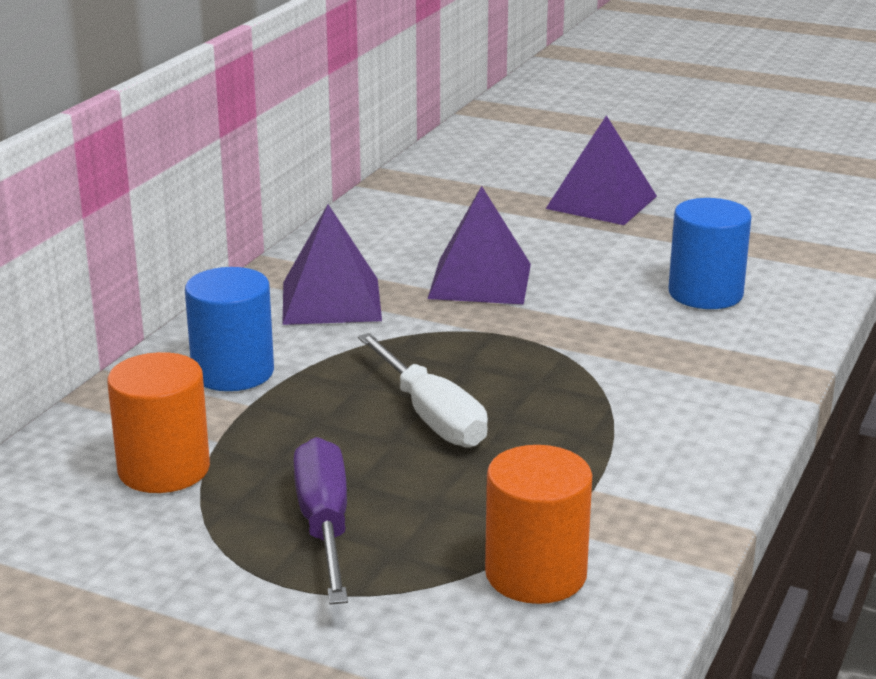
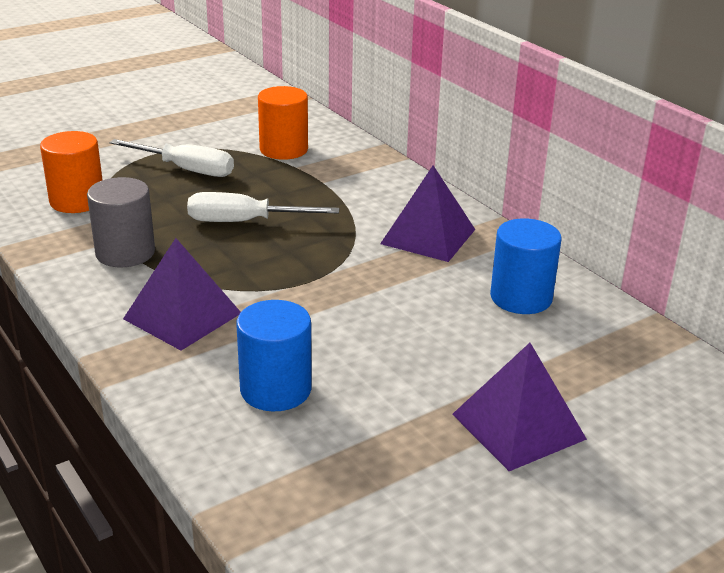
camera: 120 degrees right, 5 degrees up
blue cylinder [185,267,274,391] -> blue cylinder moved to [490,218,562,314]
purple screwdriver [294,437,348,605] -> white screwdriver [110,139,234,177]
purple pyramid [427,186,531,305] -> purple pyramid moved to [123,238,241,350]
none -> grey cylinder [87,177,155,267]

